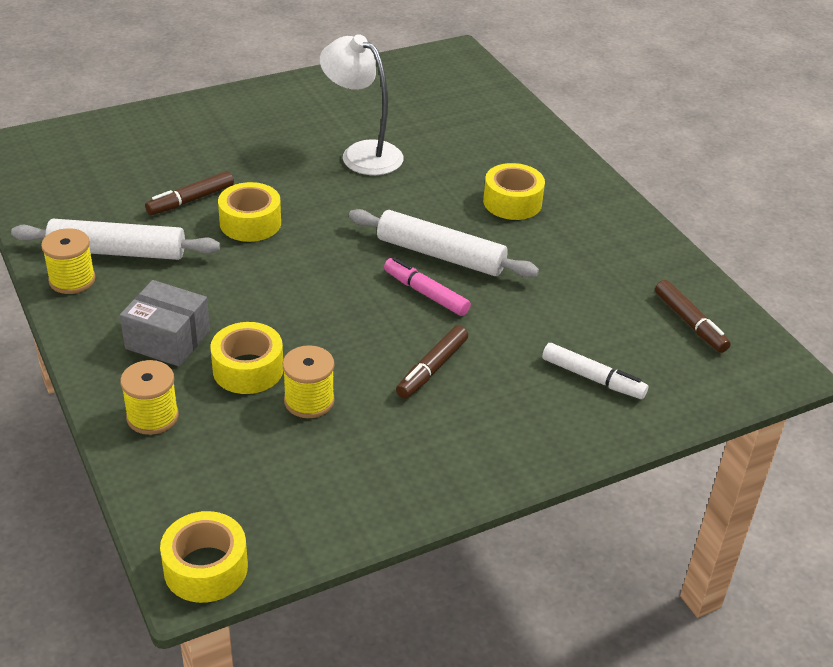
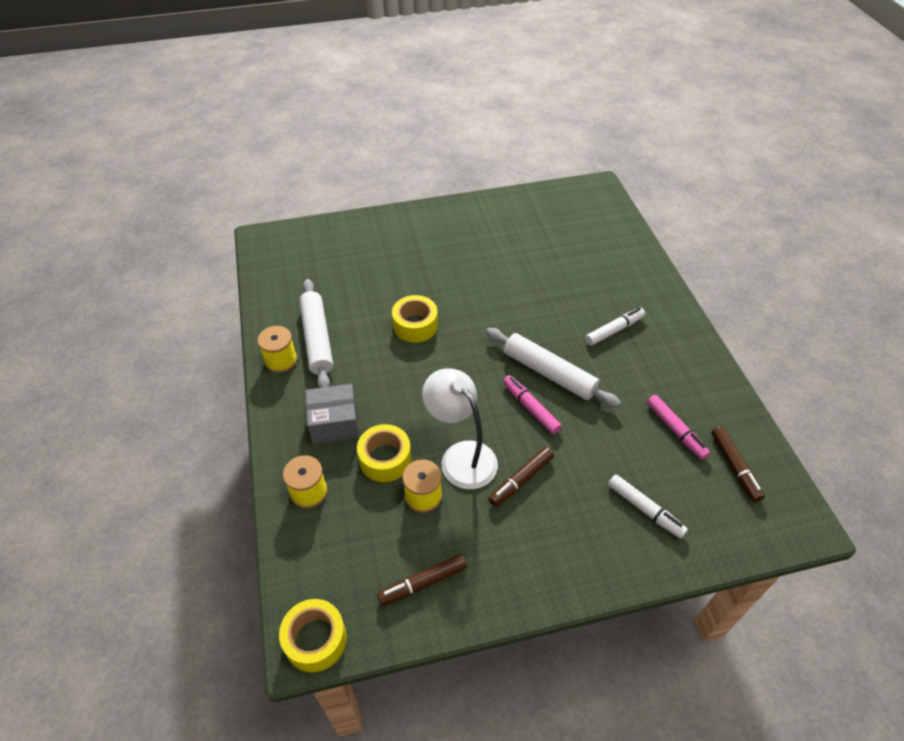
camera: 15 degrees right, 10 degrees up
white rolling pin [11,219,220,260] -> white rolling pin turned 60 degrees clockwise [299,279,333,388]
grey box [120,280,210,367] -> grey box turned 45 degrees counterclockwise [306,384,359,444]
brown marker [145,171,234,215] -> brown marker moved to [377,554,467,606]
white lamp [320,34,404,175] -> white lamp moved to [422,368,498,489]
yellow tape [483,163,545,220] -> white marker [585,308,645,346]
none -> pink marker [647,395,710,460]

